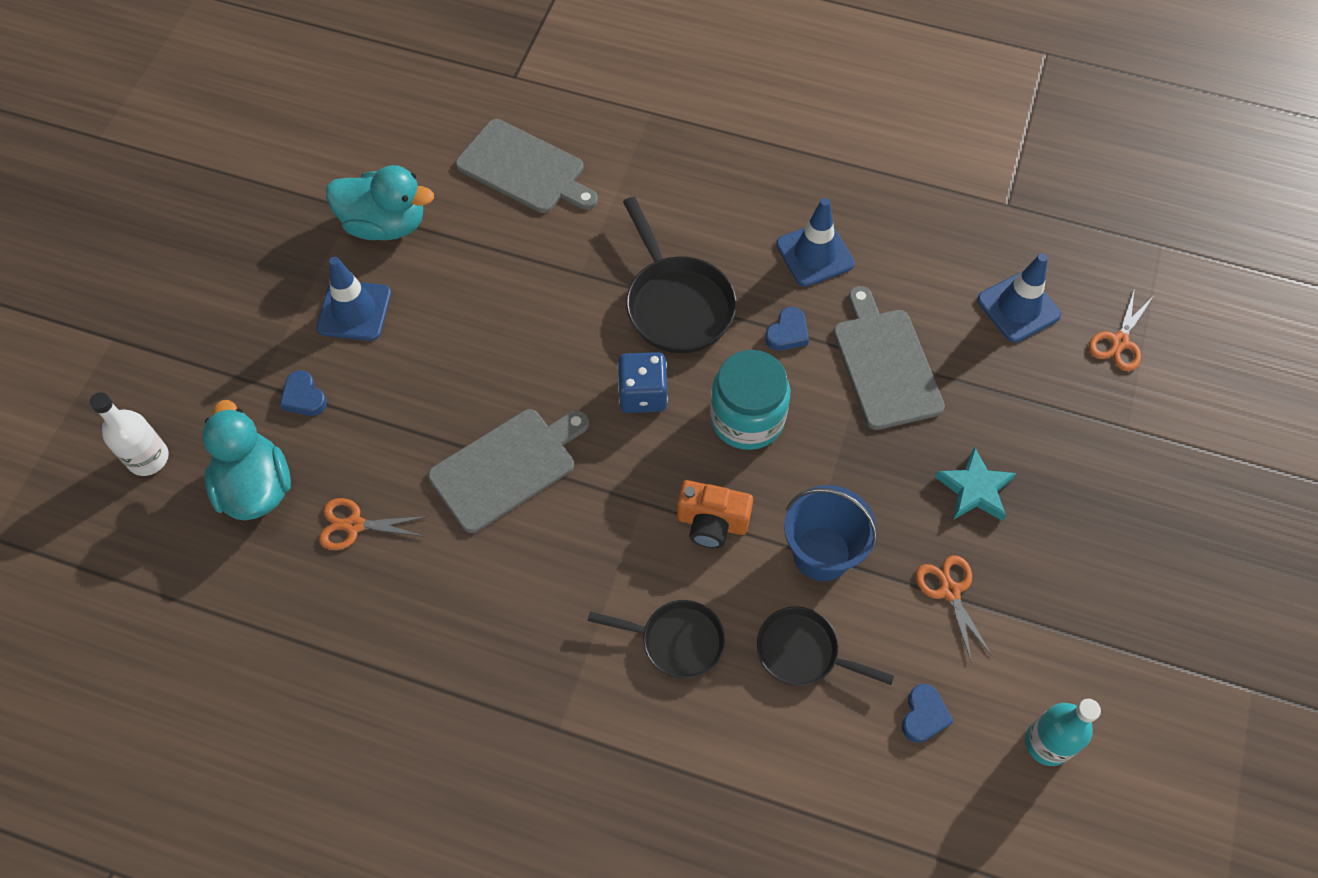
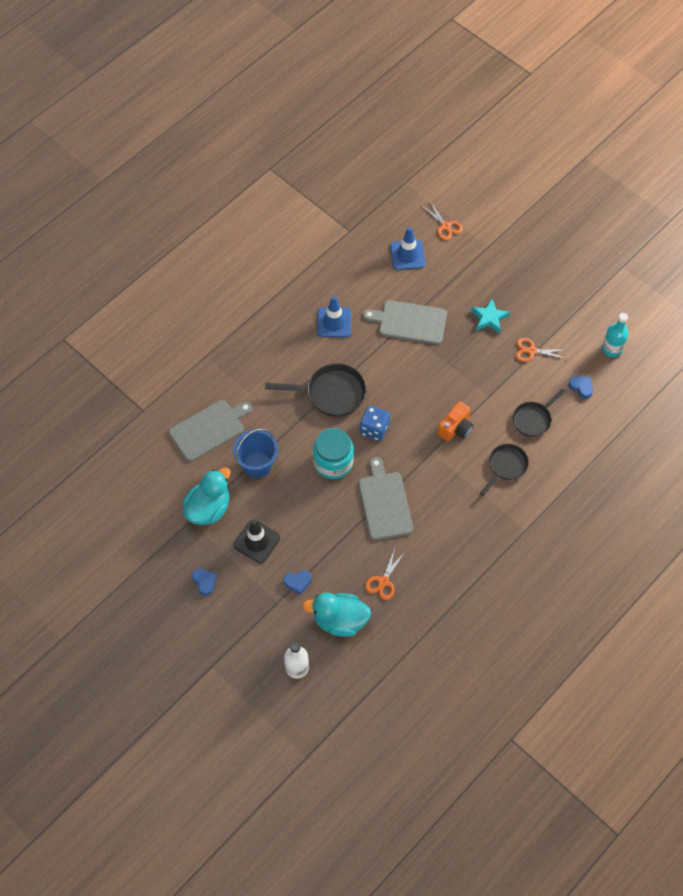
camera: 65 degrees left, 0 degrees up
blue traffic cone [316,257,391,341] -> black traffic cone [234,519,280,563]
turquoise jar [710,350,790,450] -> turquoise jar moved to [313,428,354,479]
blue heart [765,307,809,351] -> blue heart moved to [192,568,217,596]
blue bucket [784,485,878,581] -> blue bucket moved to [233,428,278,478]

